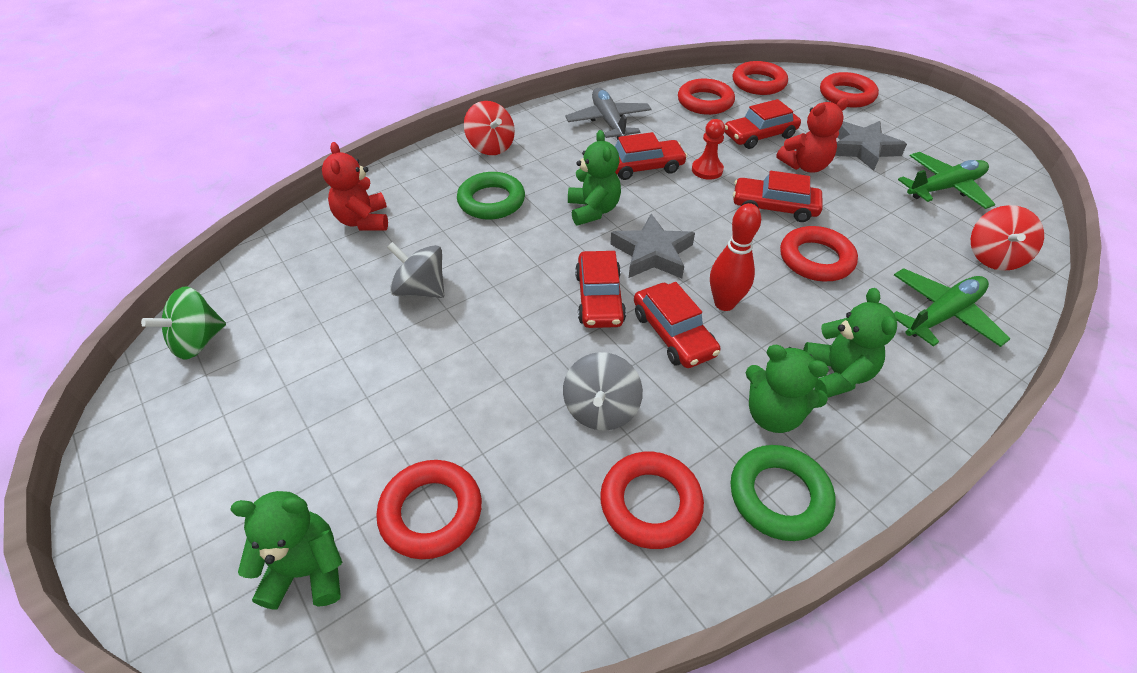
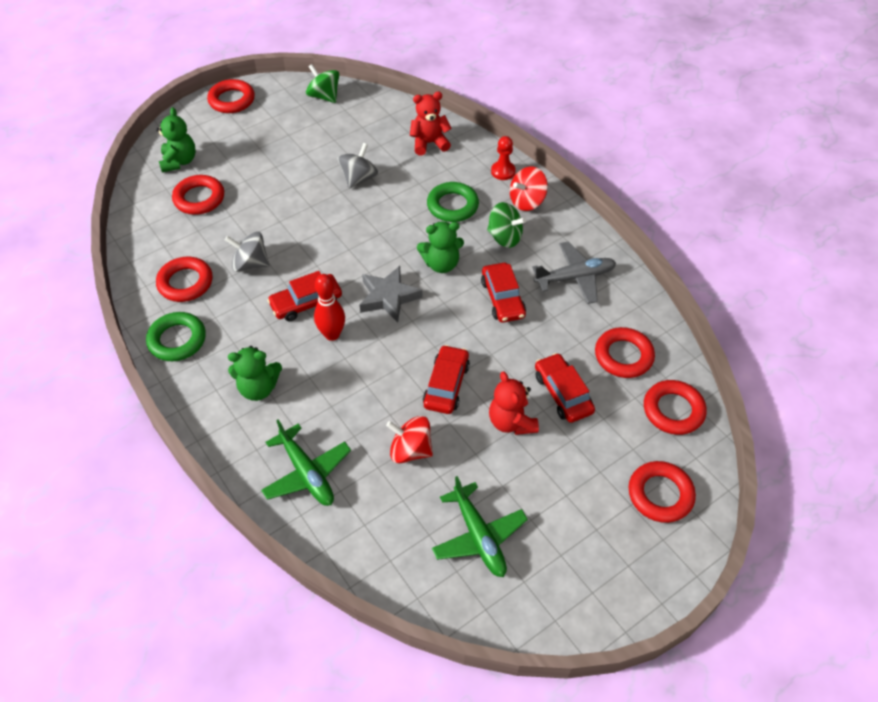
camera: 90 degrees right, 5 degrees up
red car [575,251,626,328] -> none
red pawn [692,119,725,180] -> red pawn moved to [491,136,516,180]
green teddy bear [746,345,829,433] -> none
red ring [780,226,858,282] -> red ring moved to [207,79,255,113]
grey star [835,121,907,171] -> none
red spinning top [971,205,1044,271] -> red spinning top moved to [386,416,433,464]
none -> green spinning top [487,202,526,248]

